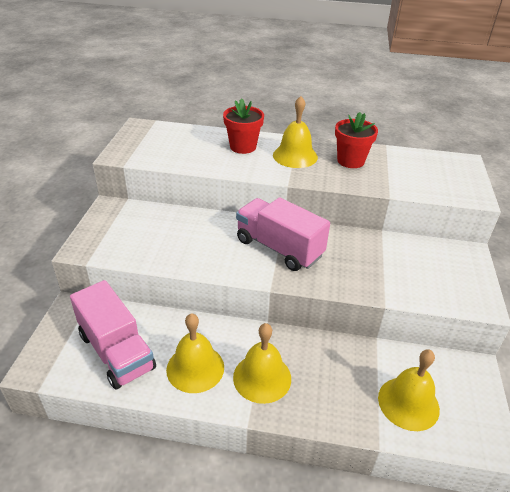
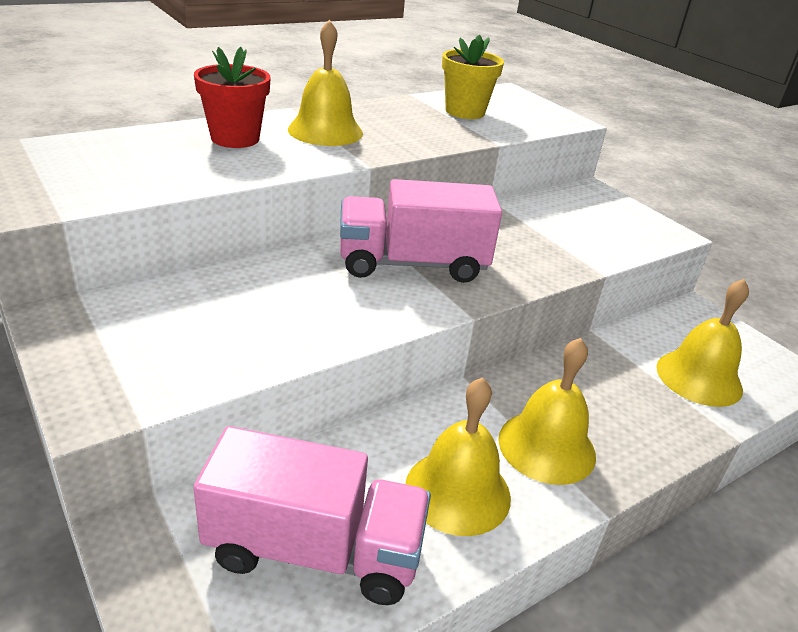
camera: 45 degrees left, 5 degrees down
red flower pot [335,112,378,168] -> none
none -> yellow flower pot [442,35,504,119]

